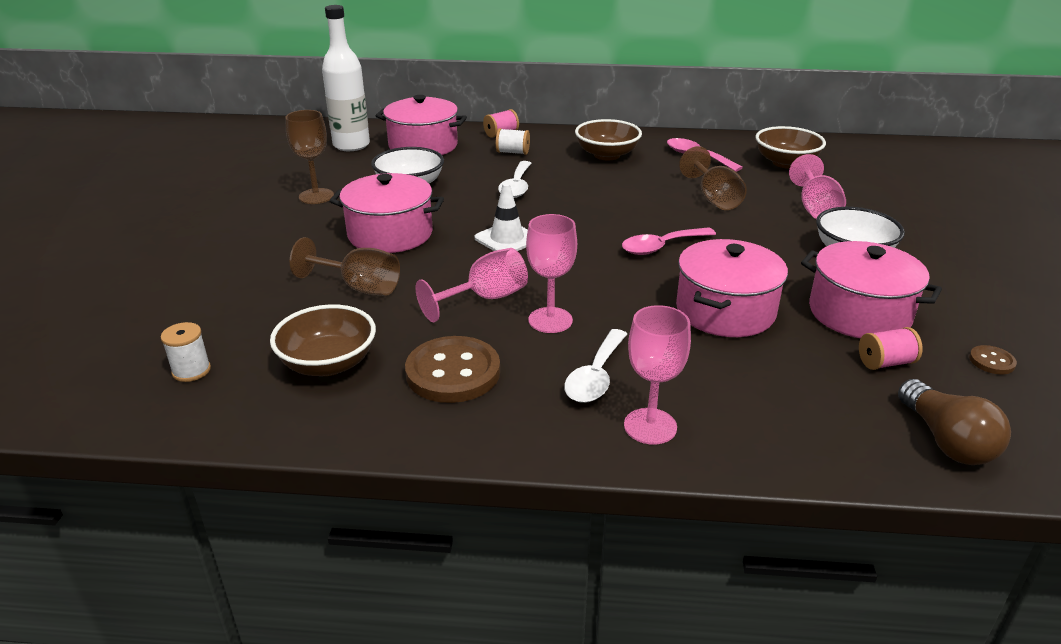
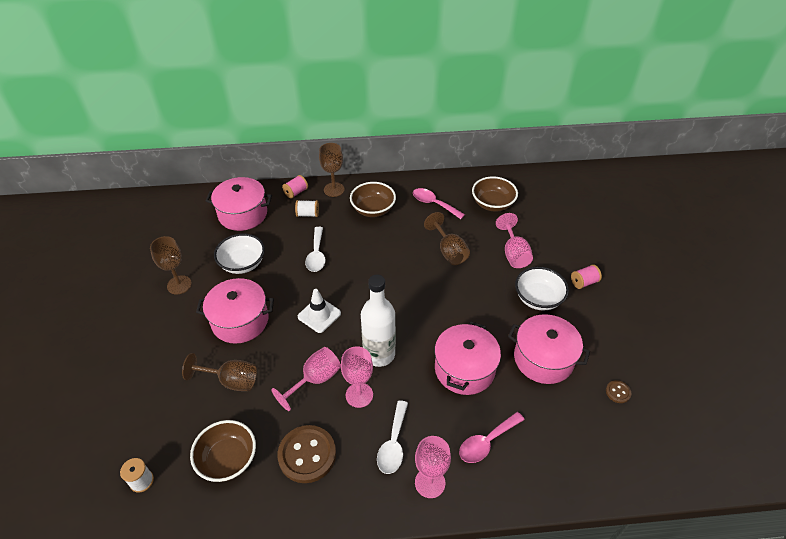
camera: 10 degrees left, 15 degrees up
white bottle [322,5,370,151] -> white bottle moved to [361,275,396,367]
pink spoon [622,227,716,255] -> pink spoon moved to [459,412,525,463]
pink spool [859,327,923,370] -> pink spool moved to [571,265,602,289]
brown light bulb [898,379,1011,465] -> none
none -> brown goblet [319,143,345,197]

